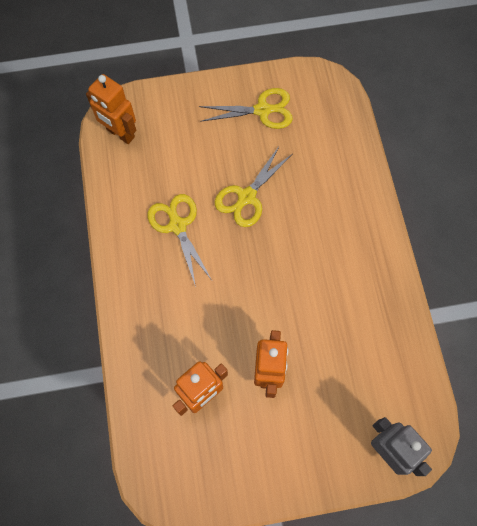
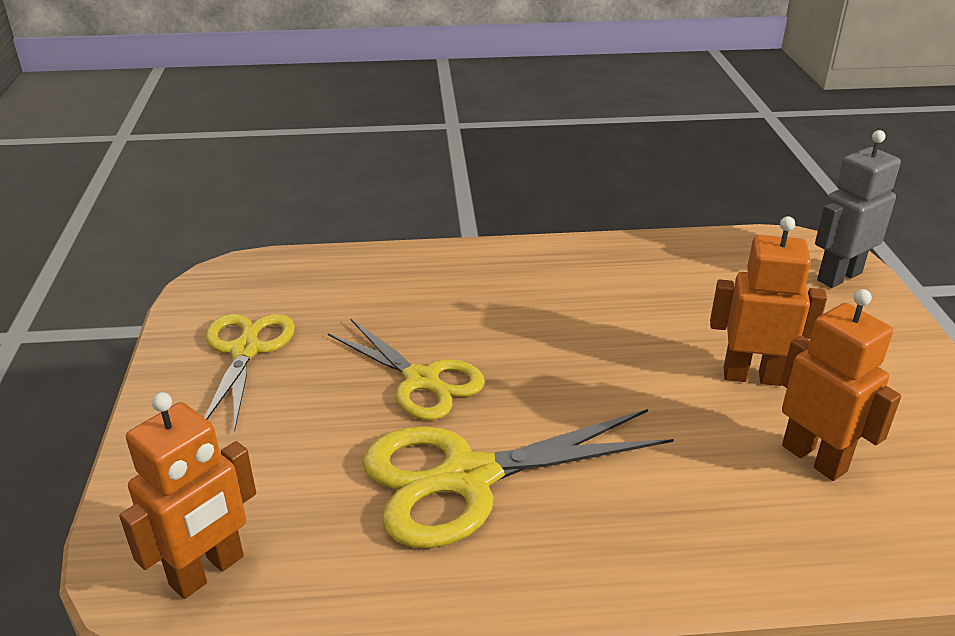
camera: 85 degrees left, 35 degrees down
yellow scissors [148,194,212,287] -> yellow scissors [362,409,674,548], size x1.50

